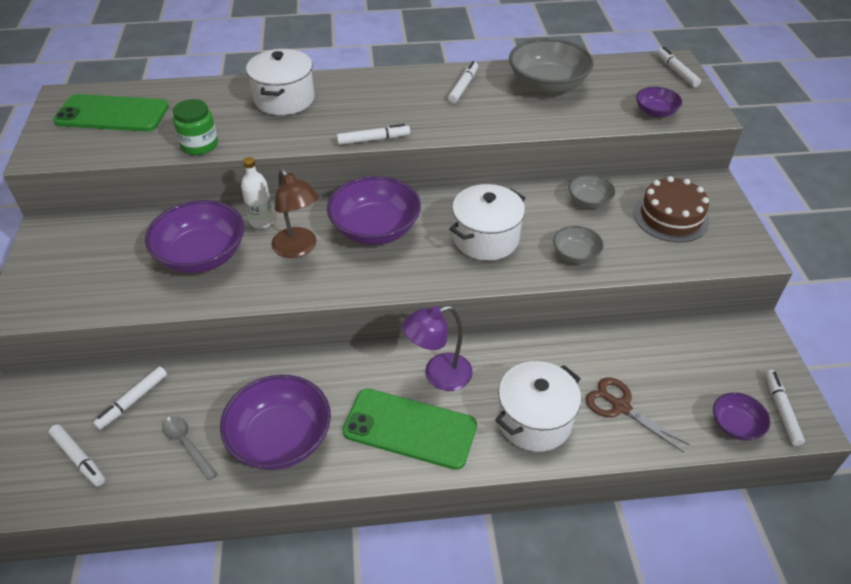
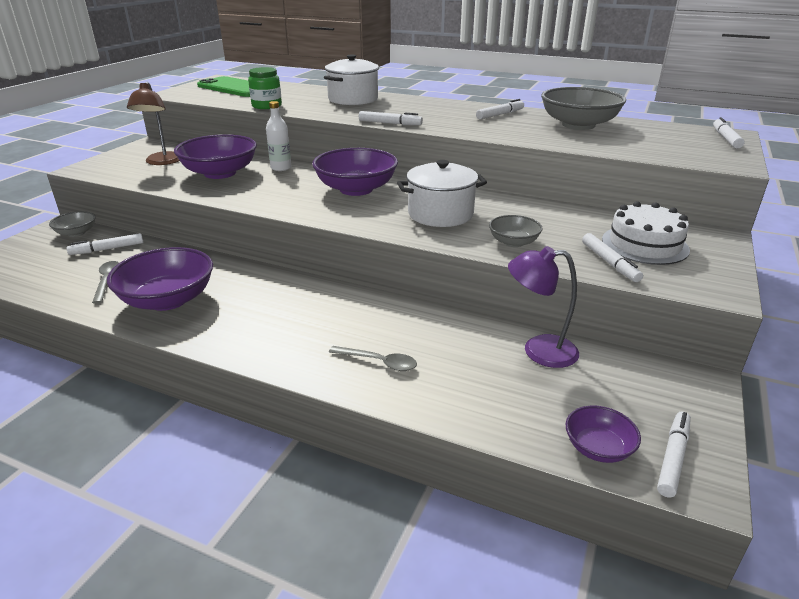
camera: 30 degrees right, 15 degrees down
white marker [49,424,105,486] -> white marker moved to [582,233,643,282]
brown lamp [271,168,319,258] -> brown lamp moved to [127,82,180,165]
green phone [342,389,477,470] -> none
purple lamp [402,305,473,391] -> purple lamp moved to [508,246,579,368]
white pot [495,361,581,452] -> grey spoon [329,346,417,371]
grey bowl [569,174,615,208] -> grey bowl moved to [49,211,96,237]
brown scissors [586,377,690,453] -> none
brown cake [634,176,709,242] -> white cake [602,201,690,265]
purple bowl [636,87,682,118] -> none

